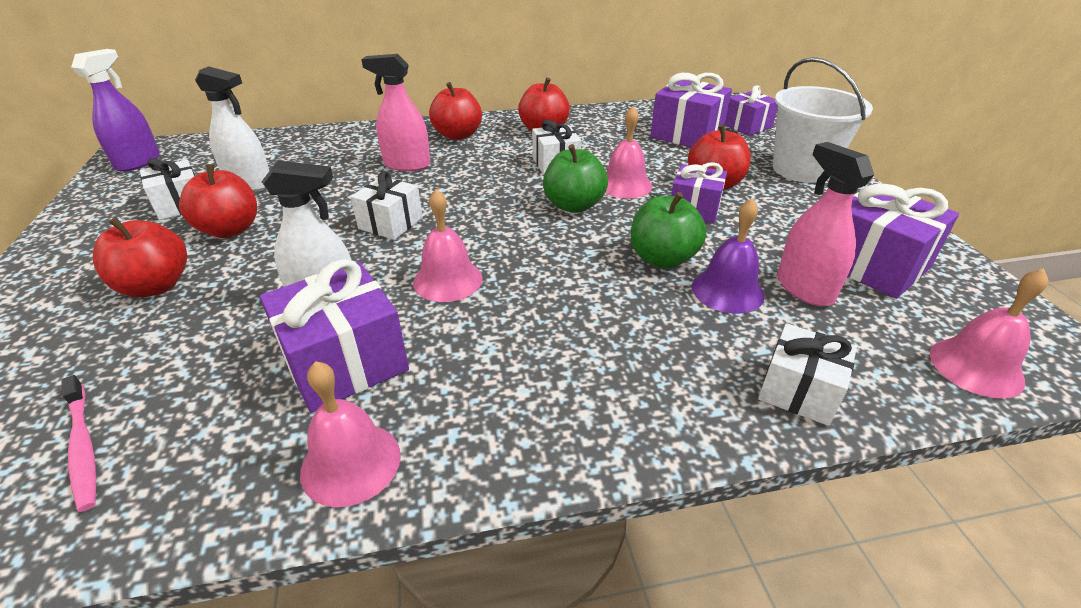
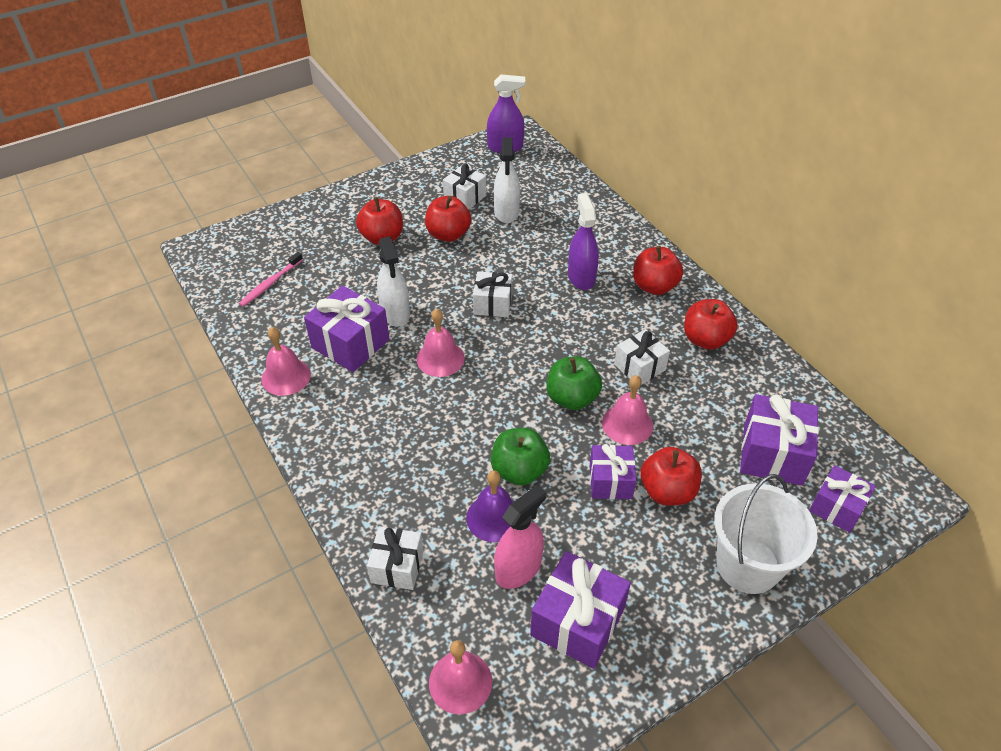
camera: 70 degrees right, 10 degrees up
pink spray bottle [361,54,430,171] -> purple spray bottle [568,193,599,290]

